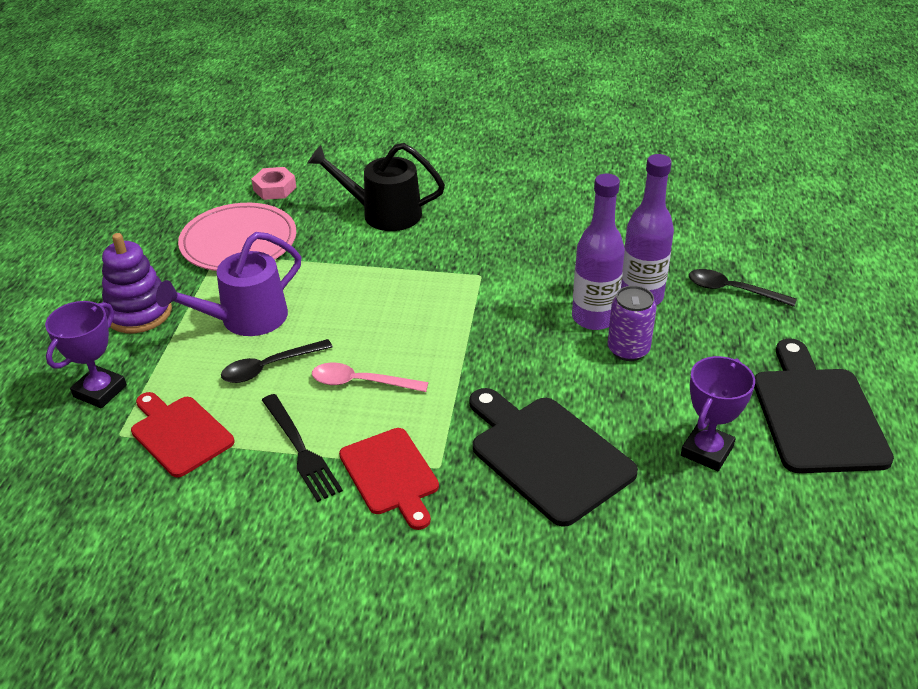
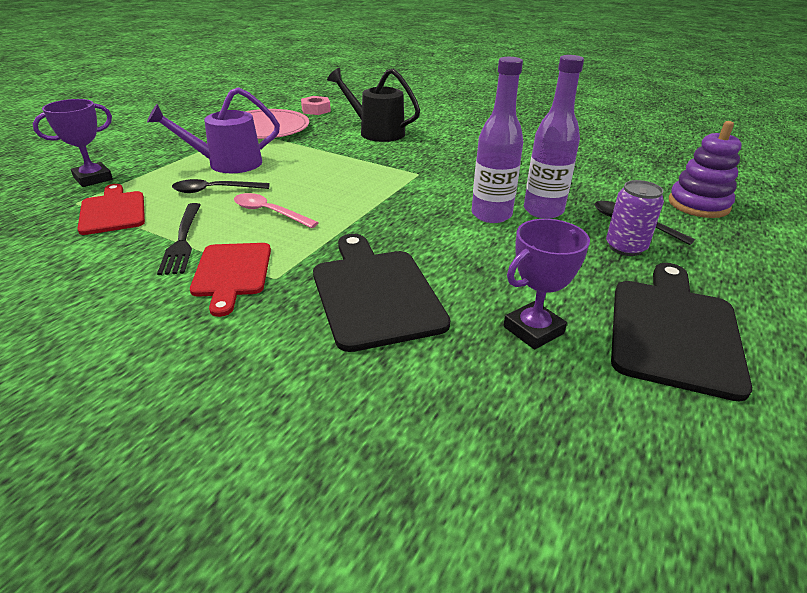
camera: 20 degrees right, 5 degrees down
purple stacking toy [102,233,172,333] -> purple stacking toy moved to [669,121,742,218]
purple can [608,286,657,361] -> purple can moved to [606,180,664,256]

